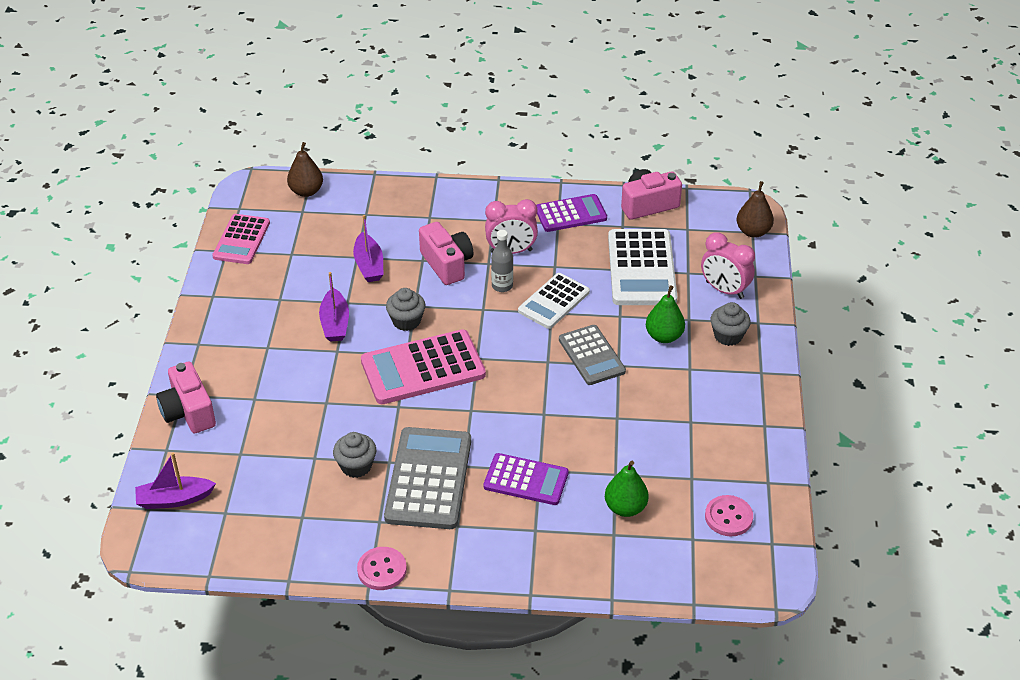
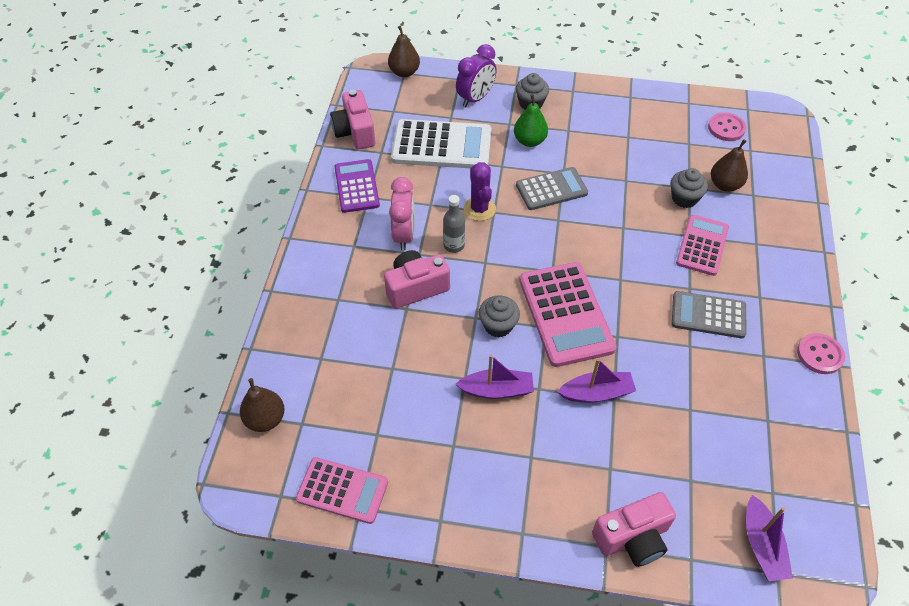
camera: 85 degrees left, 10 degrees up
grey cupcake [333,432,376,478] -> grey cupcake moved to [671,168,708,208]
purple boat [353,215,383,282] -> purple boat moved to [557,359,636,403]
grey calculator [384,427,471,529] -> grey calculator [672,291,746,338], size x0.64
purple calculator [483,453,569,505] -> pink calculator [676,215,729,276]
white calculator [518,273,590,329] -> purple cactus [463,162,496,221]
green pear [605,461,649,517] -> brown pear [711,139,748,192]
pink clock [701,232,755,299] -> purple clock [456,44,497,107]

